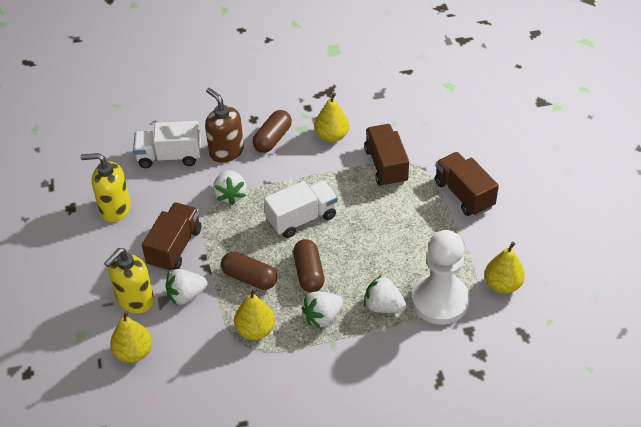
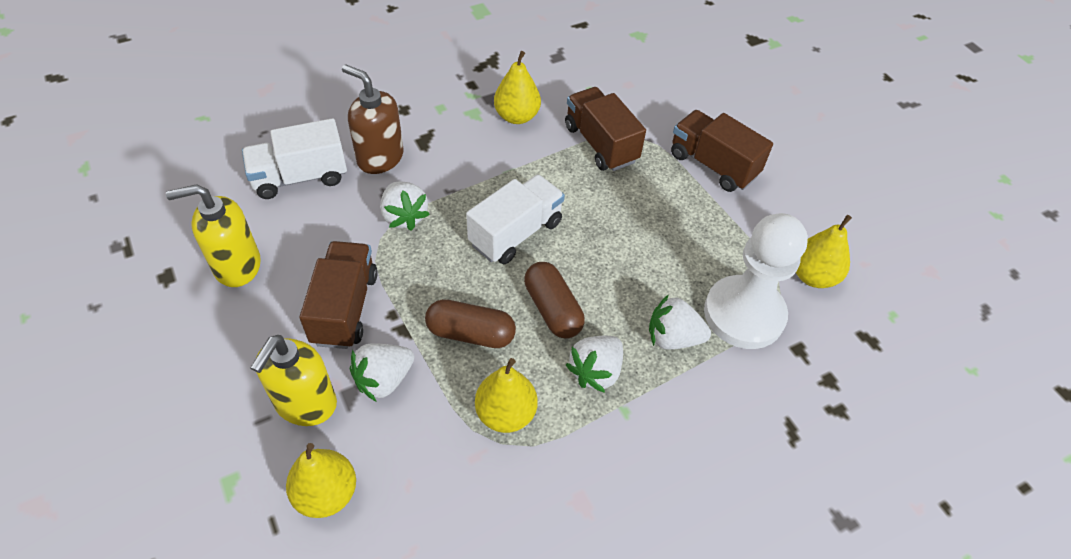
camera: 20 degrees left, 5 degrees up
brown capsule [253,110,292,153] -> none

